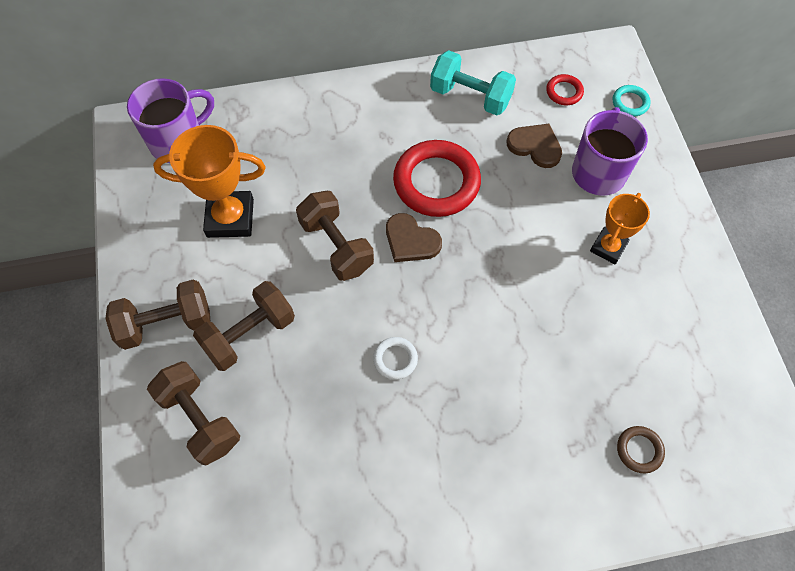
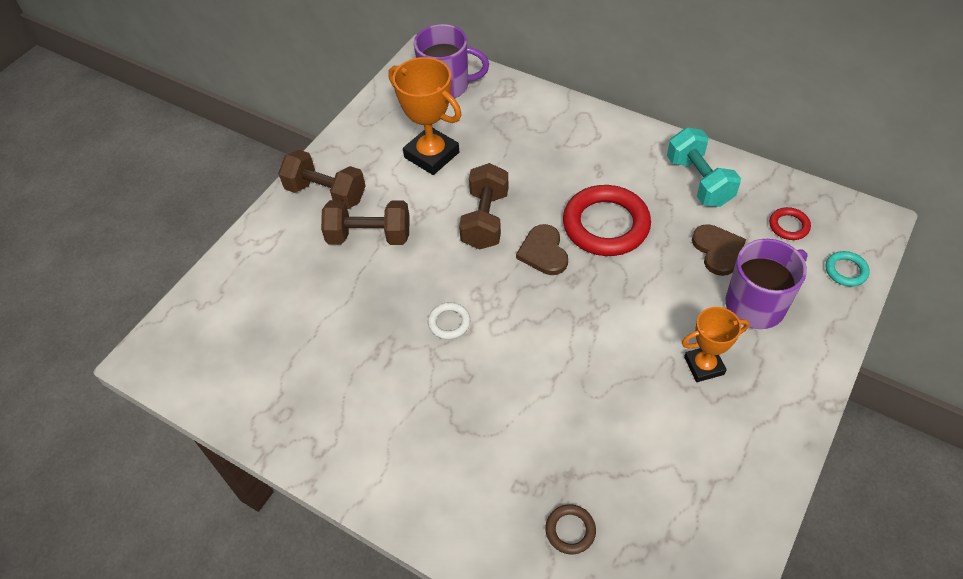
camera: 45 degrees right, 10 degrees down
brown dumbbell [147,361,240,466] -> none

